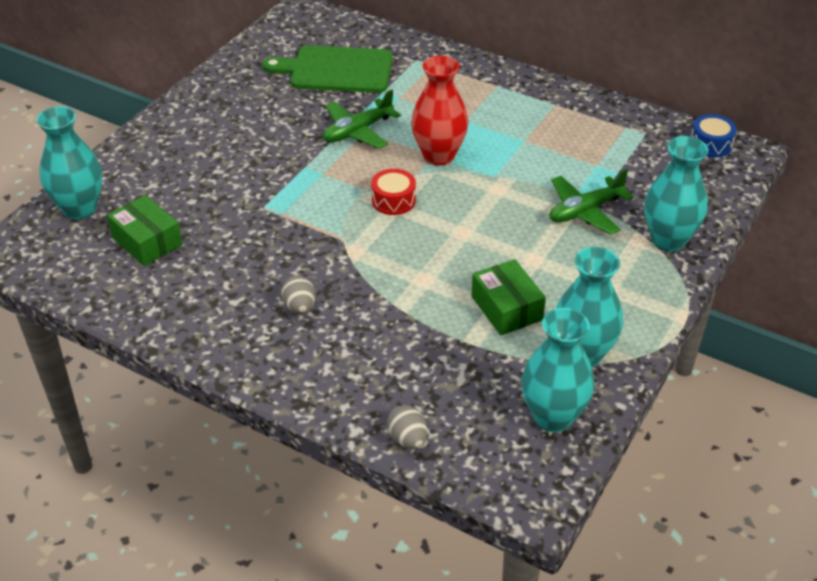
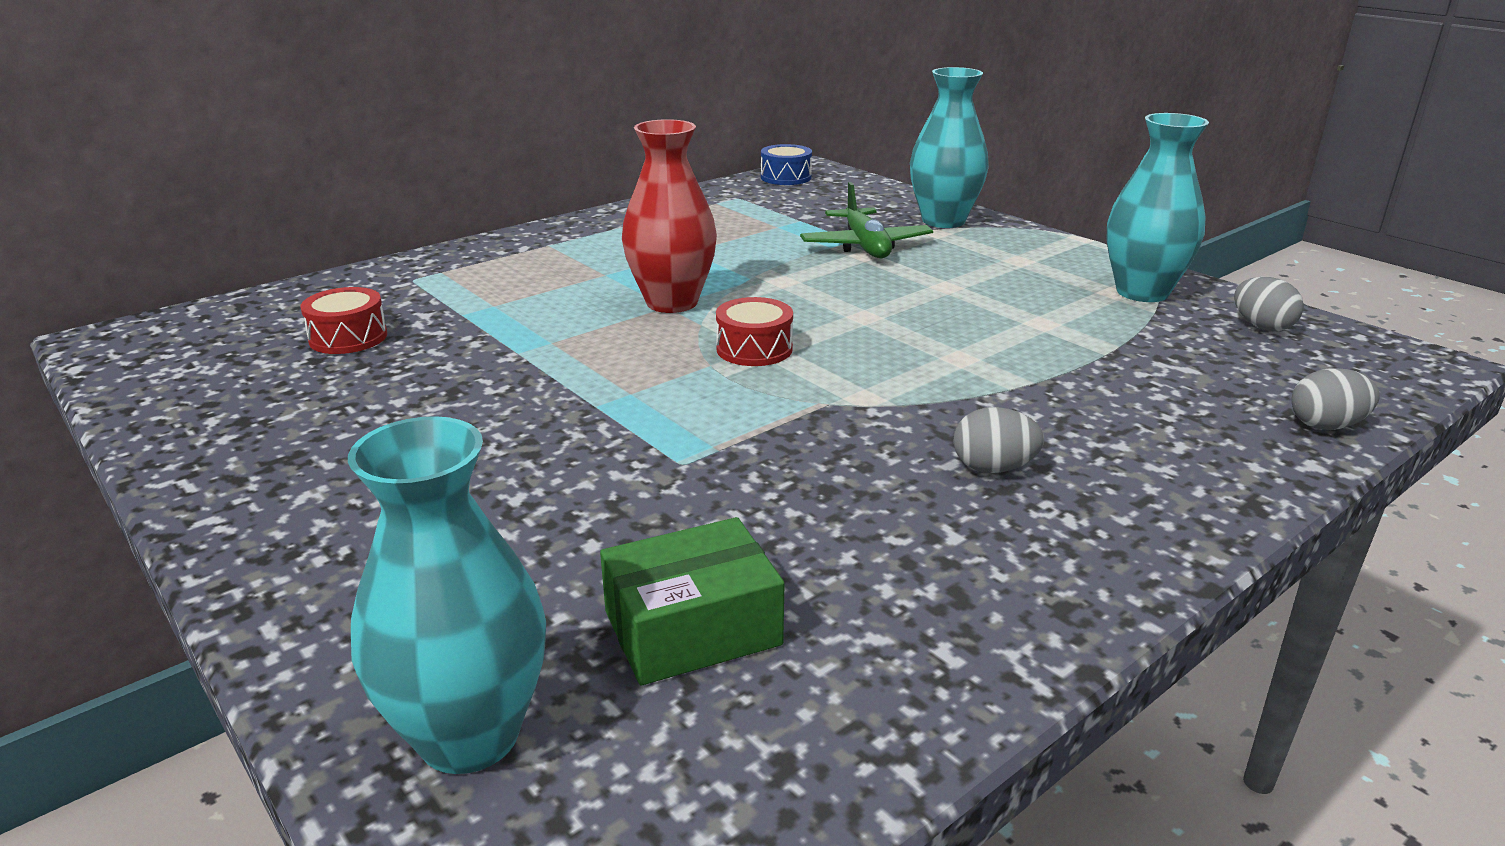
camera: 70 degrees left, 15 degrees down
green cutting board [262,45,393,93] -> red drum [300,287,387,354]
green plane [323,89,401,149] -> none
green box [471,259,546,335] -> none
turquoise vase [521,308,594,432] -> grey egg [1234,277,1304,331]

